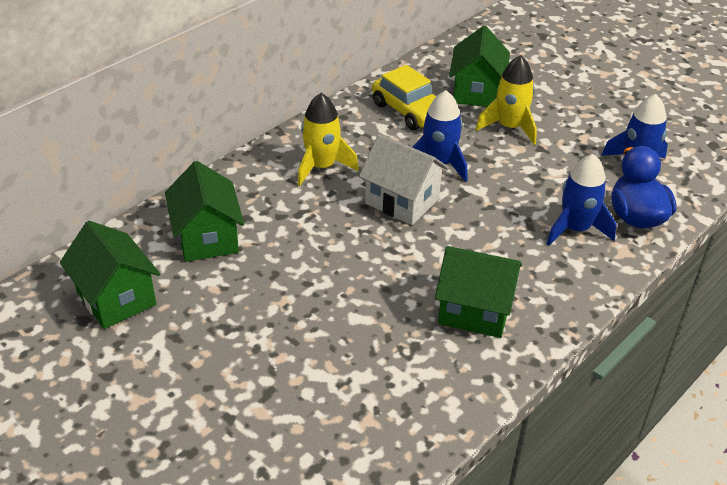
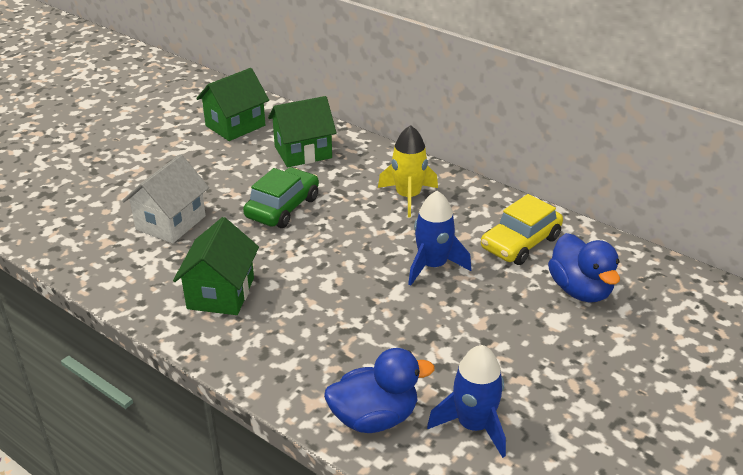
camera: 85 degrees right, 5 degrees down
white house [359,134,449,225] -> white house moved to [122,154,209,244]
green house [449,26,510,107] -> blue duck [548,233,620,303]
yellow rocket [476,55,537,145] -> none
blue rocket [547,154,616,246] -> none
none -> green car [243,168,319,228]

